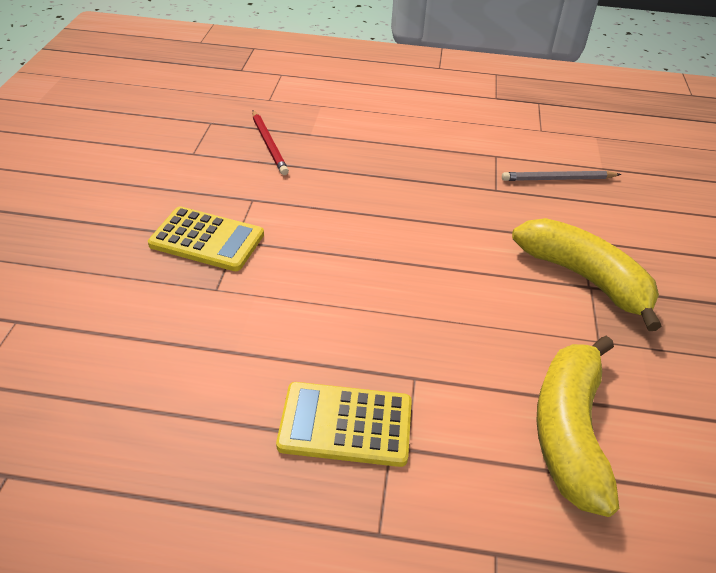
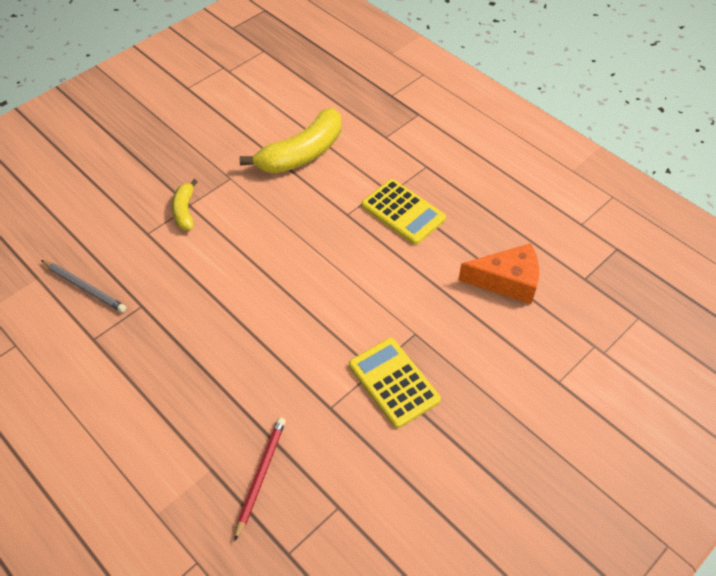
camera: 140 degrees left, 10 degrees up
yellow banana [512,218,662,331] -> yellow banana [172,179,198,230], size x0.52
none -> orange cheese [459,243,539,304]

